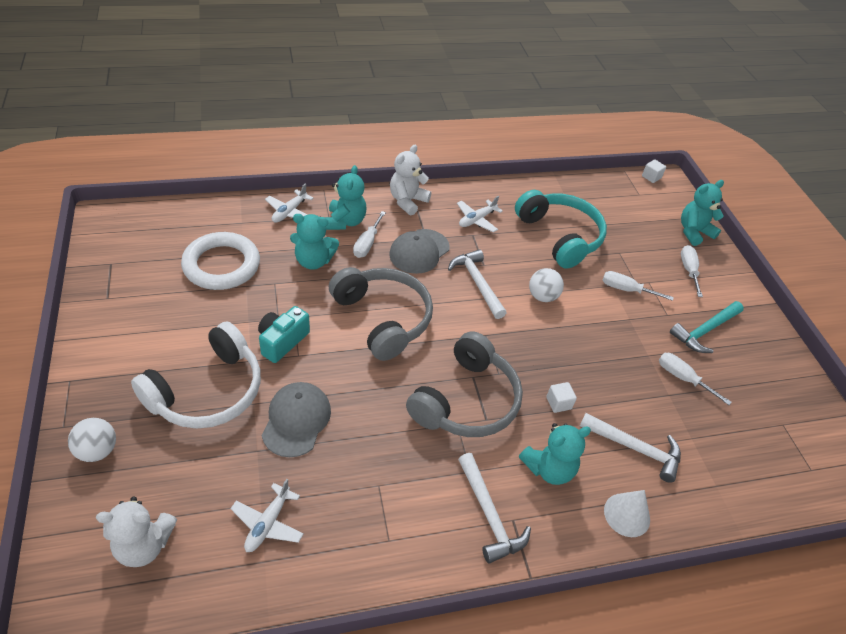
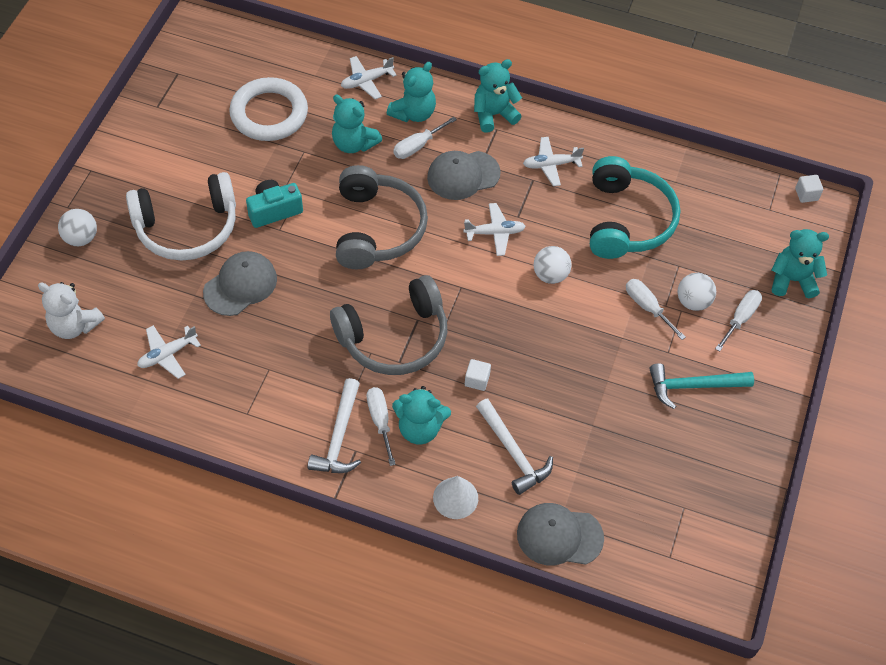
camera: 35 degrees right, 10 degrees up
white teddy bear [390,145,431,215] -> turquoise teddy bear [474,59,522,133]
white hammer [448,249,507,319] -> white plane [463,203,526,256]
white screwdriver [659,353,732,405] -> white screwdriver moved to [367,387,396,466]
none -> grey cap [517,503,604,565]
none -> white ball [678,273,716,311]

